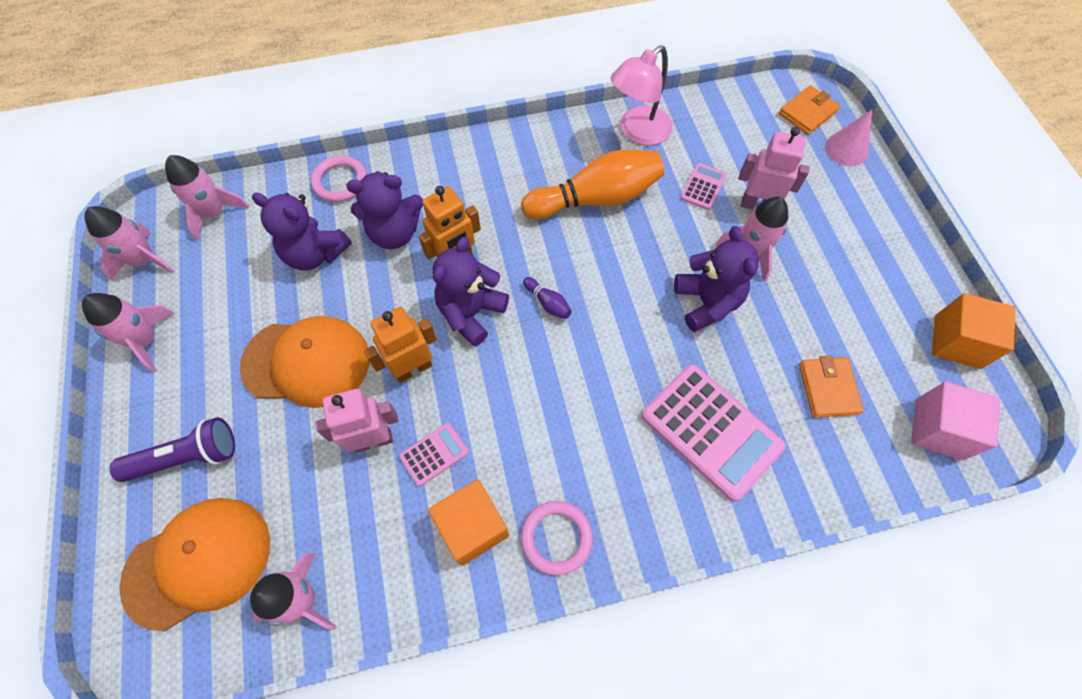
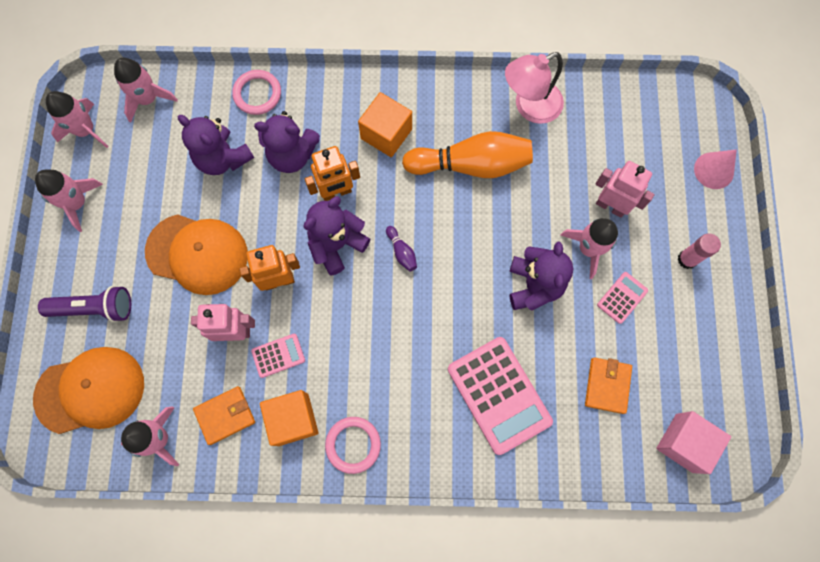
camera: 15 degrees right, 10 degrees up
pink calculator [680,163,727,210] -> pink calculator moved to [597,272,648,324]
orange wallet [779,85,840,135] -> orange wallet moved to [193,386,255,445]
orange cube [932,293,1015,369] -> orange cube moved to [358,92,412,157]
none -> pink glue stick [677,233,721,269]

